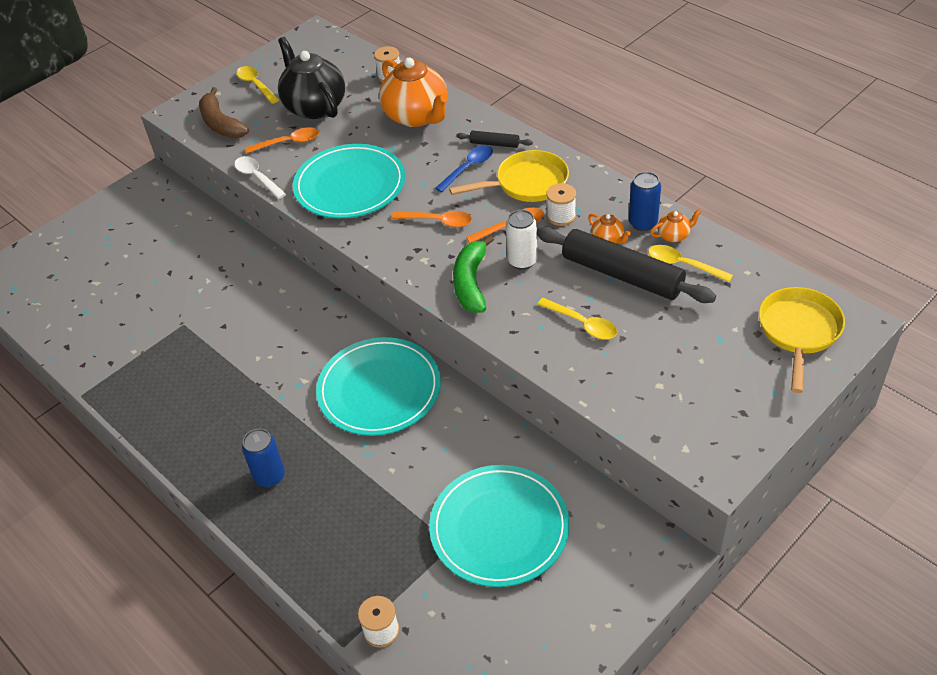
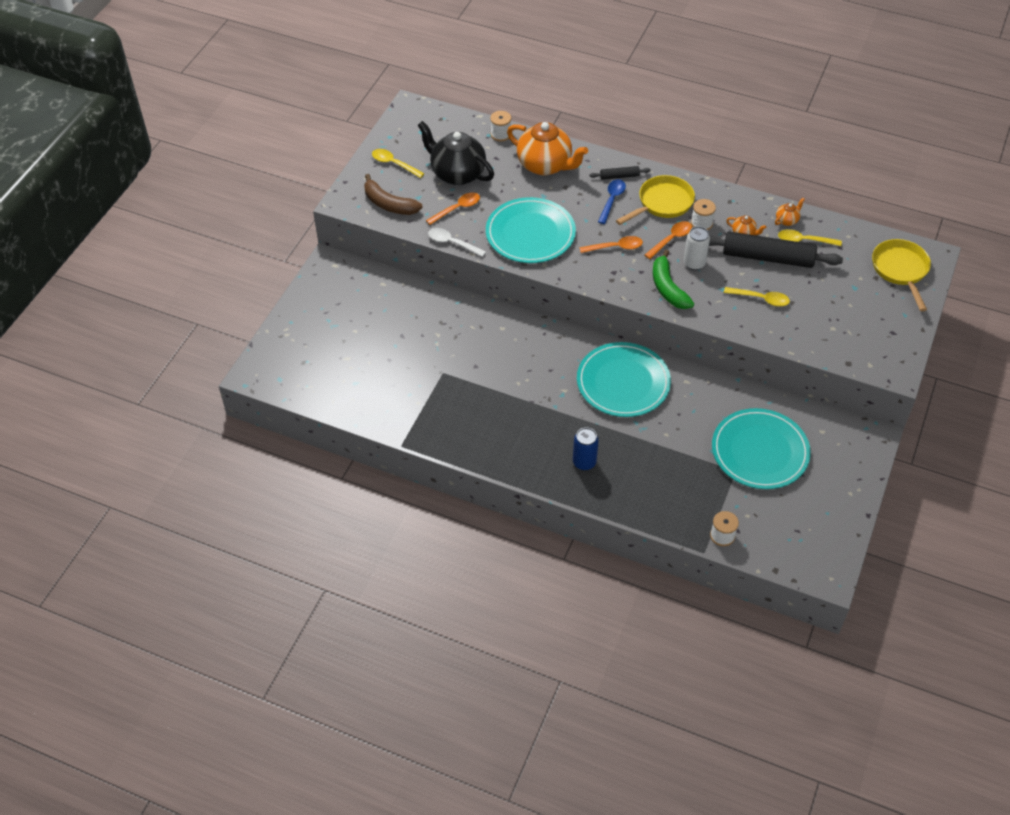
camera: 25 degrees left, 5 degrees up
blue can [629,172,661,231] -> none

